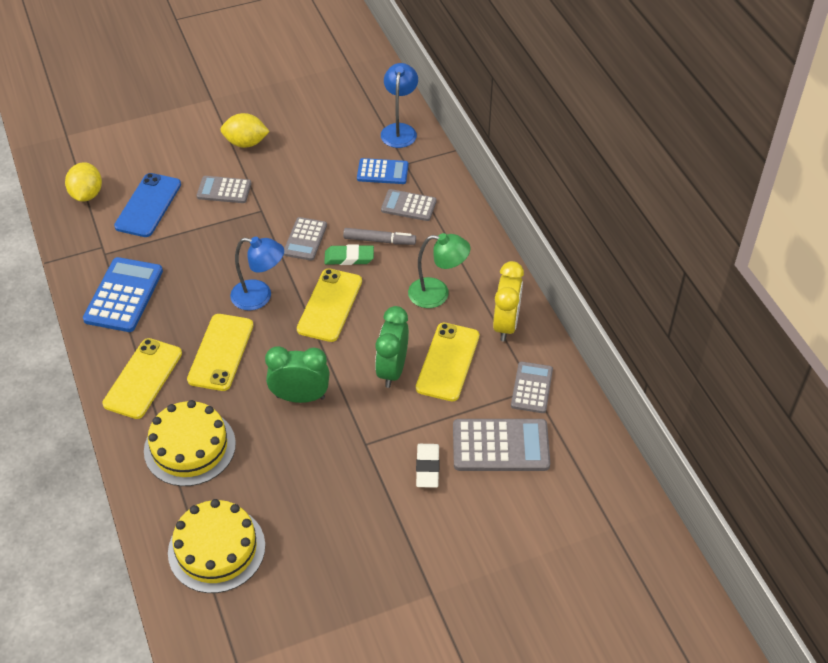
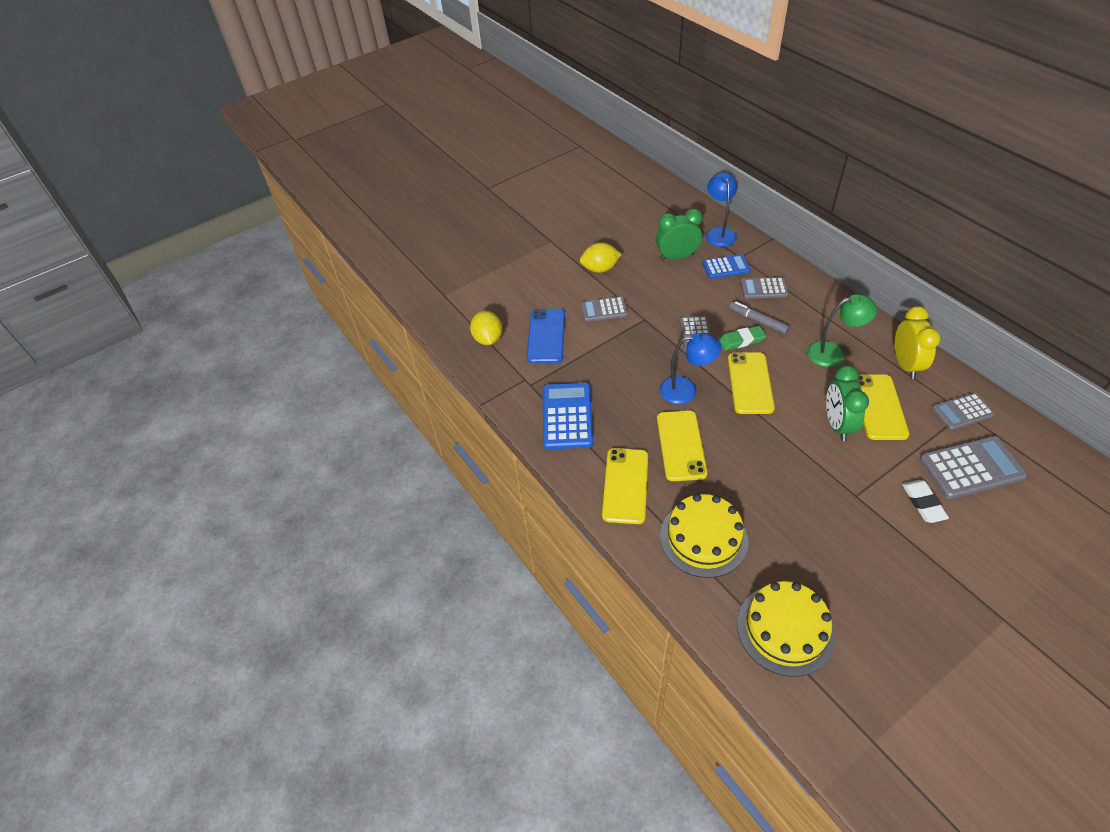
camera: 10 degrees left, 0 degrees up
green clock [265,346,330,403] -> green clock moved to [656,209,702,261]
grey marker [343,228,416,245] -> grey marker turned 135 degrees counterclockwise [729,301,790,334]
grey calculator [511,361,553,413] -> grey calculator turned 105 degrees counterclockwise [932,393,995,430]

